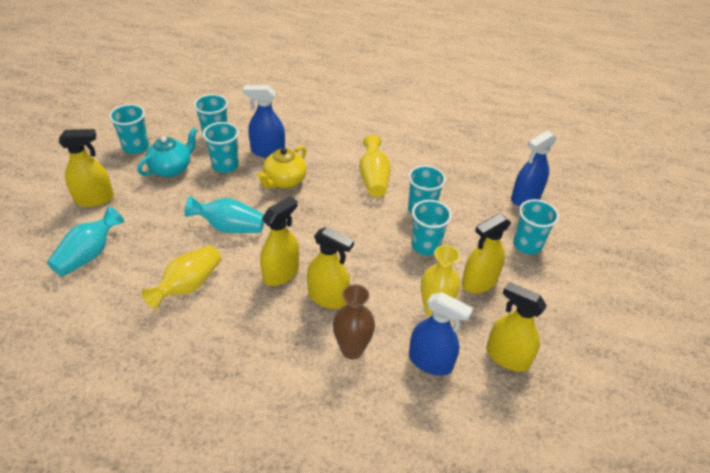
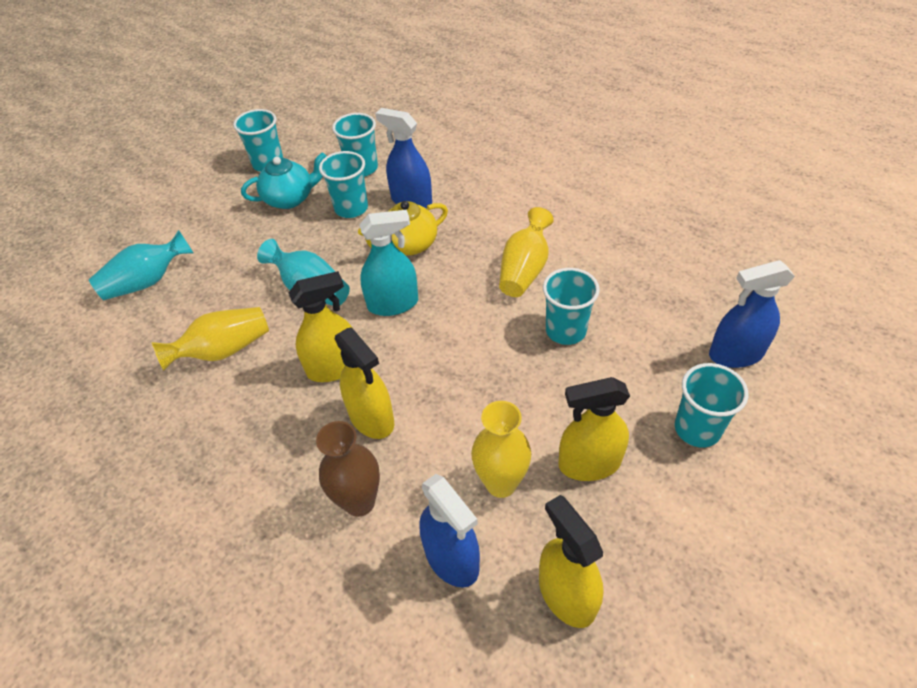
camera: 30 degrees right, 5 degrees up
yellow spray bottle [59,129,114,207] -> none
turquoise cup [411,200,452,256] -> none
none -> turquoise spray bottle [359,210,418,316]

